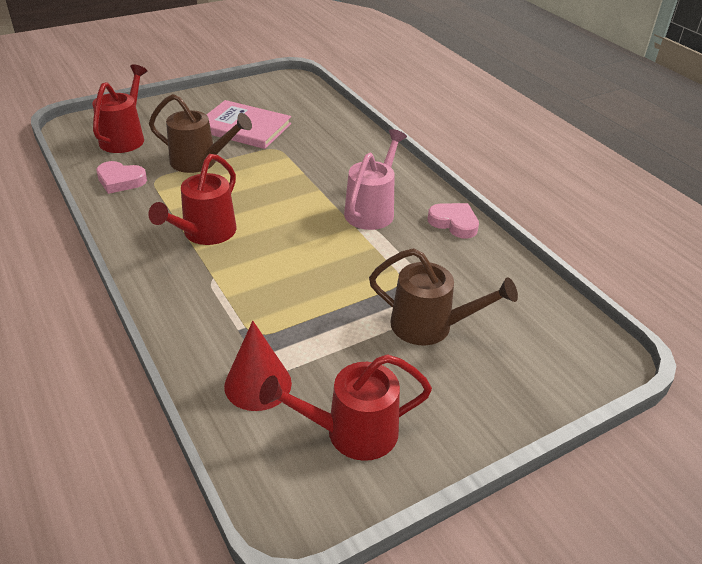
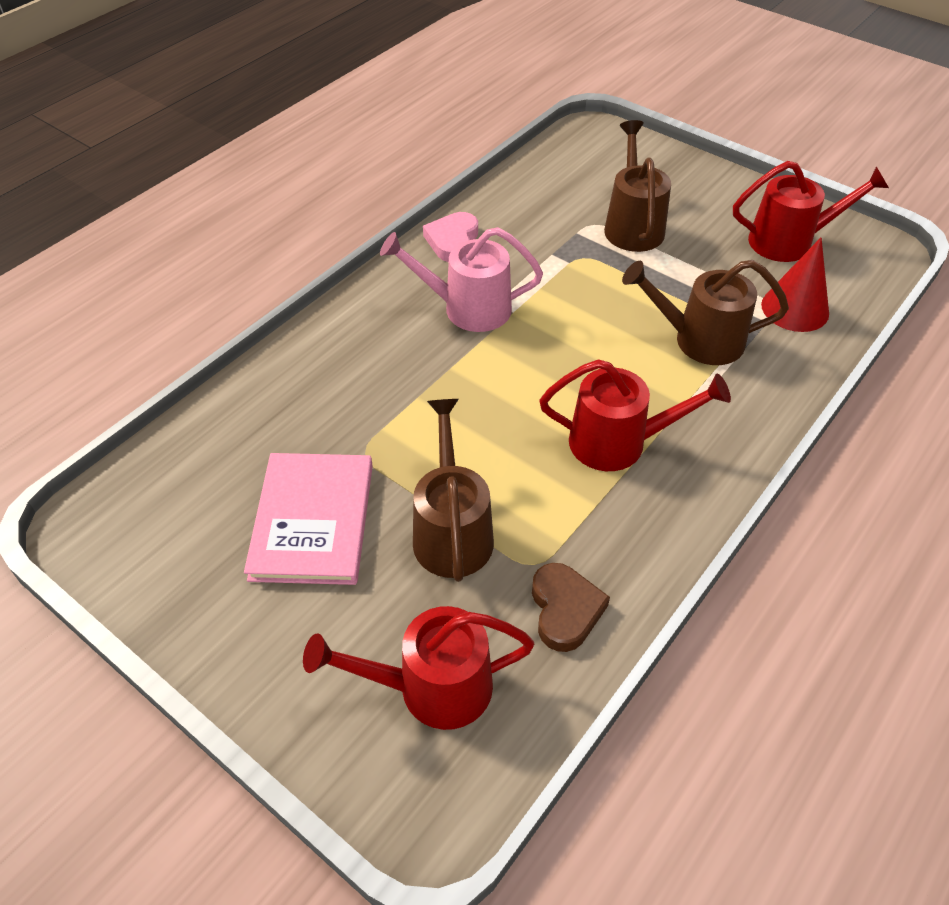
camera: 110 degrees left, 10 degrees up
pink heart [96,161,147,194] -> brown heart [532,563,610,652]
red watering can [259,354,432,461] -> red watering can turned 60 degrees counterclockwise [733,161,889,262]
none -> brown watering can [622,260,789,365]

